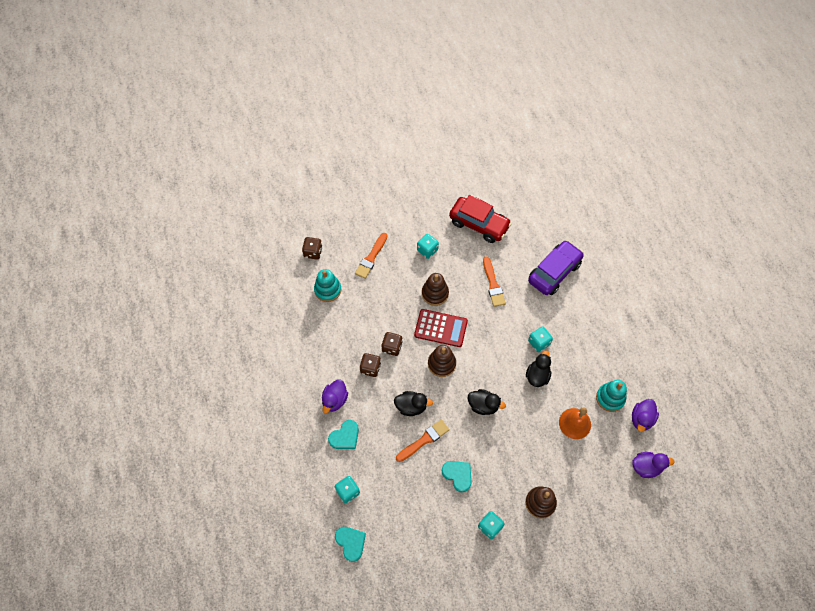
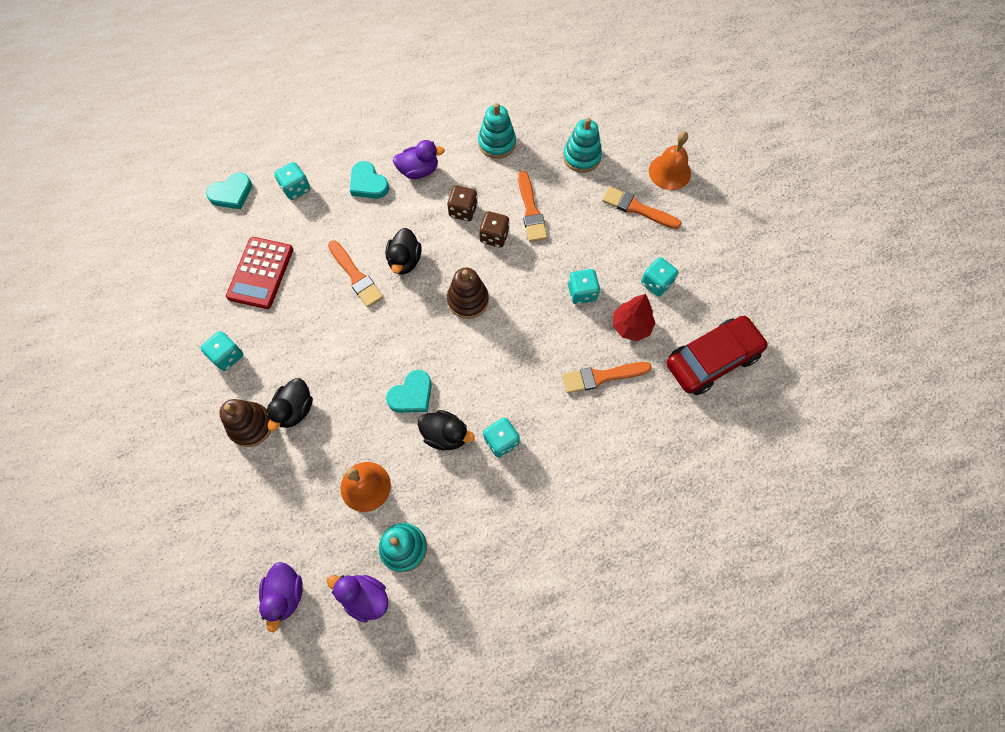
camera: 90 degrees right, 5 degrees up
brown dice [302,237,323,259] -> none
purple duck [322,379,348,413] -> purple duck turned 150 degrees clockwise [393,140,445,179]
red calculator [414,309,468,347] -> red calculator moved to [226,237,293,309]
brown stacking toy [422,273,449,306] -> turquoise dice [568,269,600,304]
turquoise heart [442,461,472,492] -> turquoise heart moved to [386,370,432,413]
red car [449,195,512,243] -> red car turned 150 degrees counterclockwise [667,316,769,395]
black duck [468,389,506,415] -> black duck moved to [266,378,313,431]
purple car [528,240,584,295] -> none
none -> turquoise stacking toy [478,103,516,159]
none -> orange brush [518,171,547,242]
none -> red tree [613,294,655,341]
none -> orange bell [649,131,691,190]

